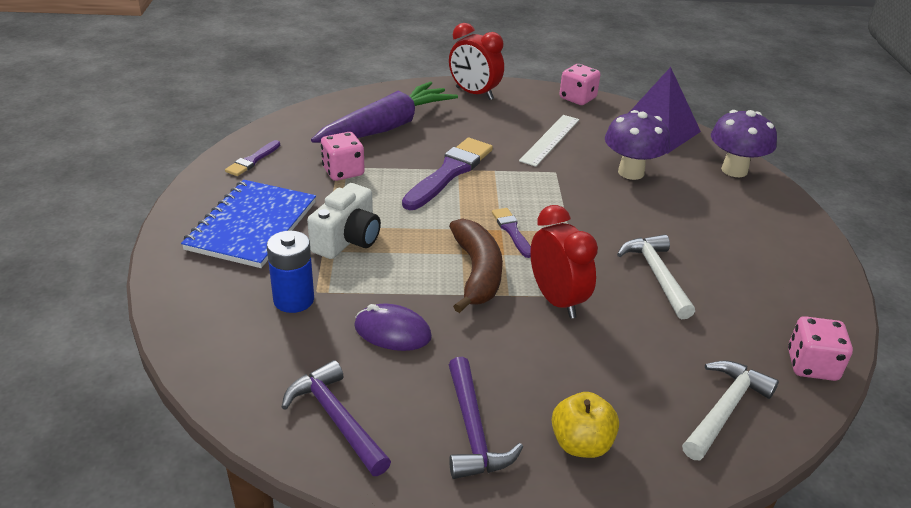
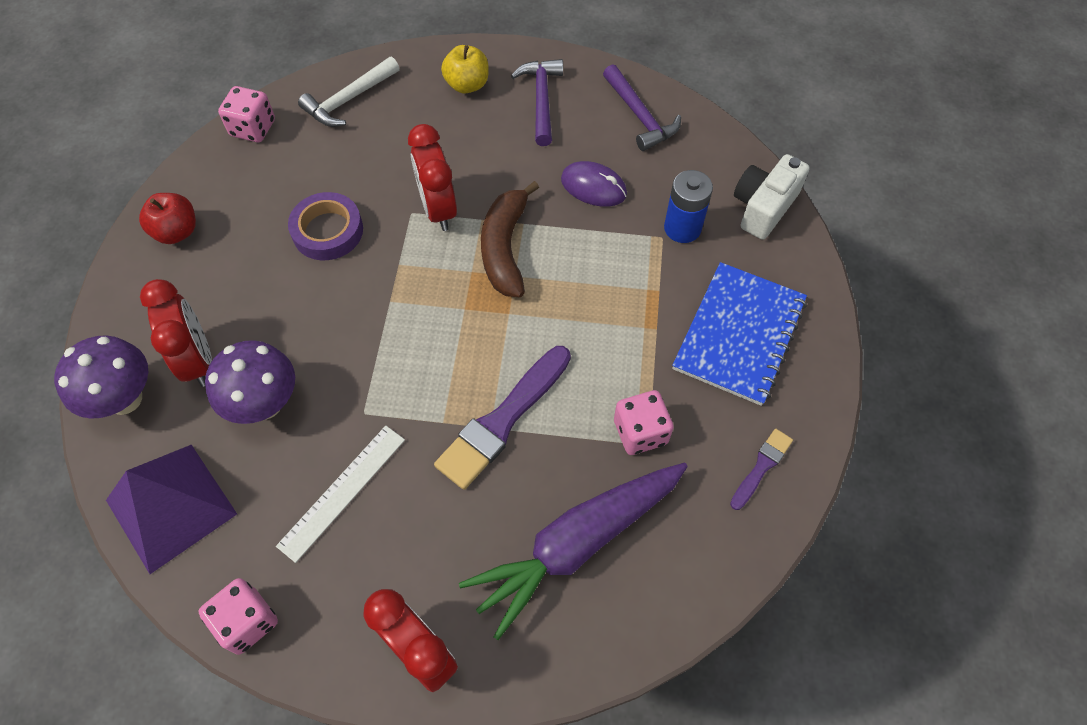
camera: 170 degrees left, 25 degrees up
white camera [307,183,381,259] -> white camera moved to [734,154,810,240]
purple brush [492,208,531,258] -> none
white hammer [617,235,695,319] -> purple tape [288,192,363,260]
none -> red apple [139,193,196,244]
none -> red clock [140,279,212,387]

